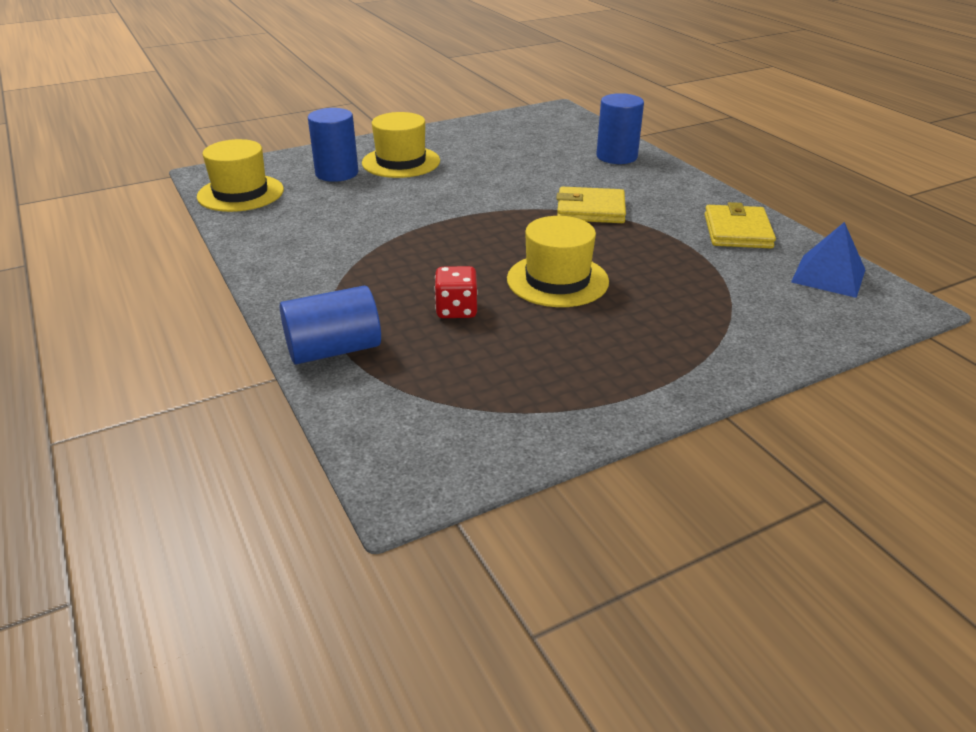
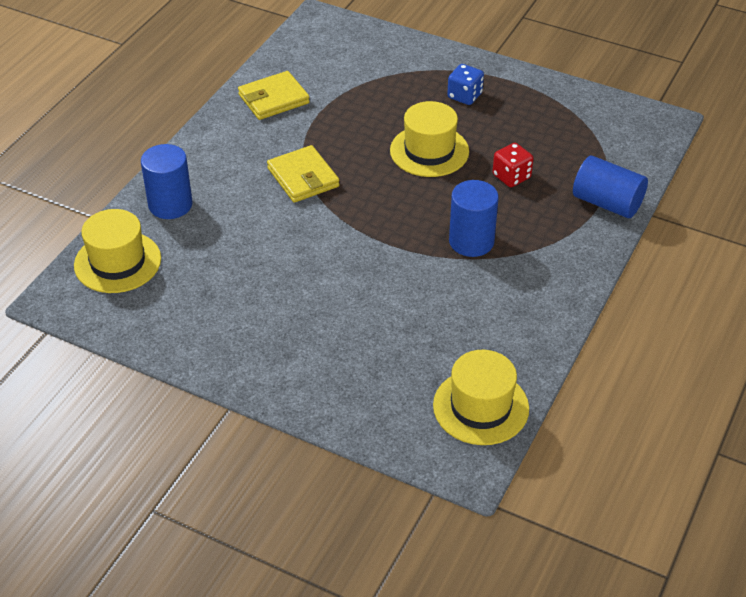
camera: 125 degrees left, 10 degrees up
blue cylinder [308,108,358,182] -> blue cylinder moved to [449,180,499,257]
yellow hat [362,112,440,178] -> yellow hat moved to [74,209,161,293]
blue pyramid [791,222,865,298] -> none
none -> blue dice [447,64,484,105]

